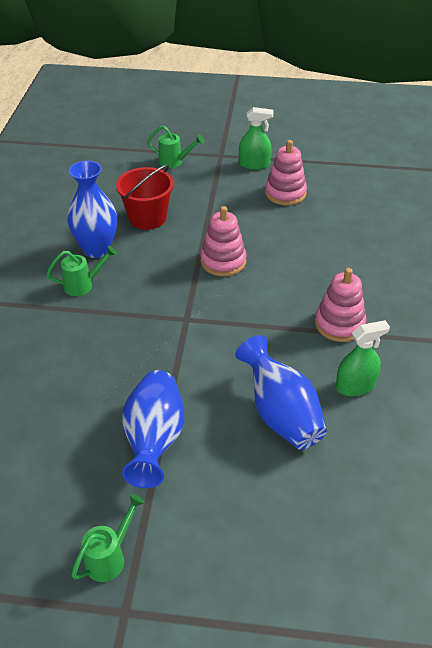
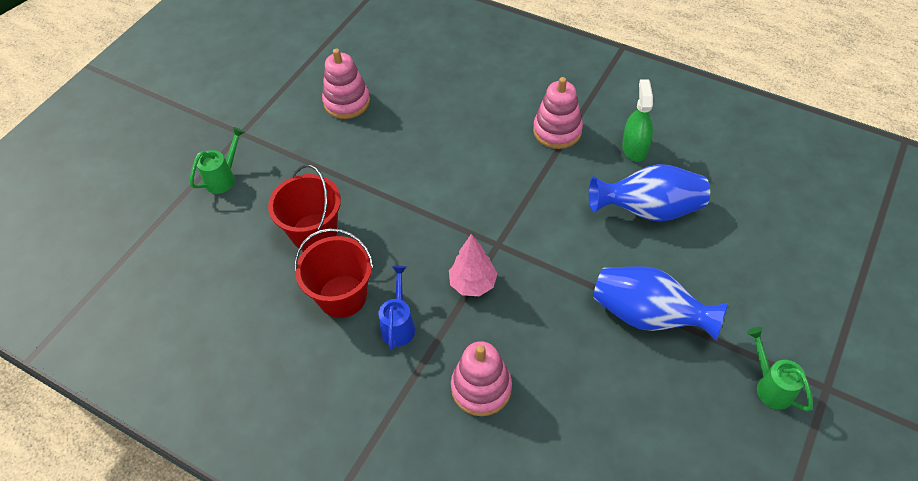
camera: 65 degrees left, 10 degrees up
green watering can [47,245,117,296] -> blue watering can [379,266,415,350]
blue vase [67,160,117,258] -> red bucket [294,228,374,318]
pink stacking toy [200,206,246,276] -> pink stacking toy moved to [451,341,512,416]
green spray bottle [239,107,273,170] -> none
none -> pink tree [449,234,498,296]

